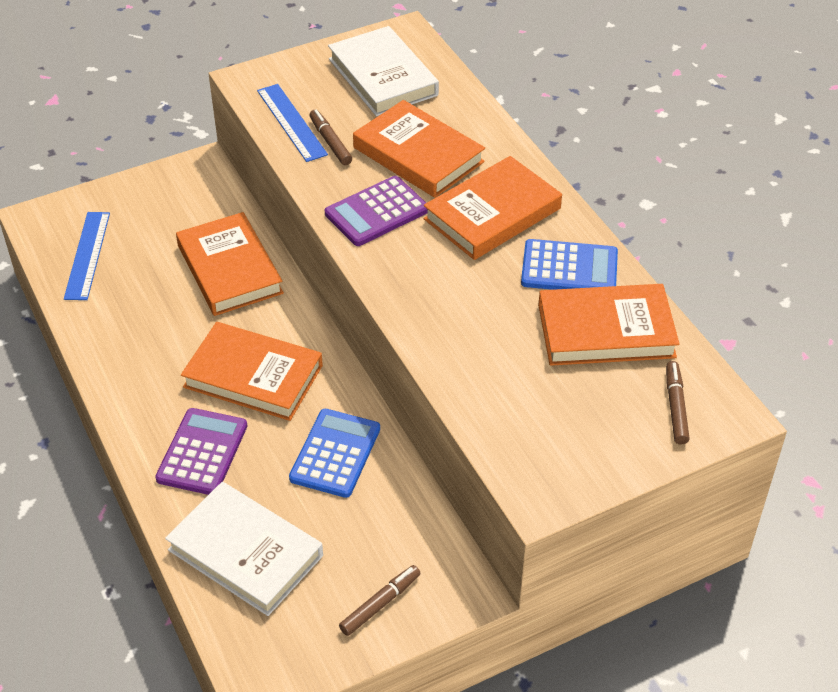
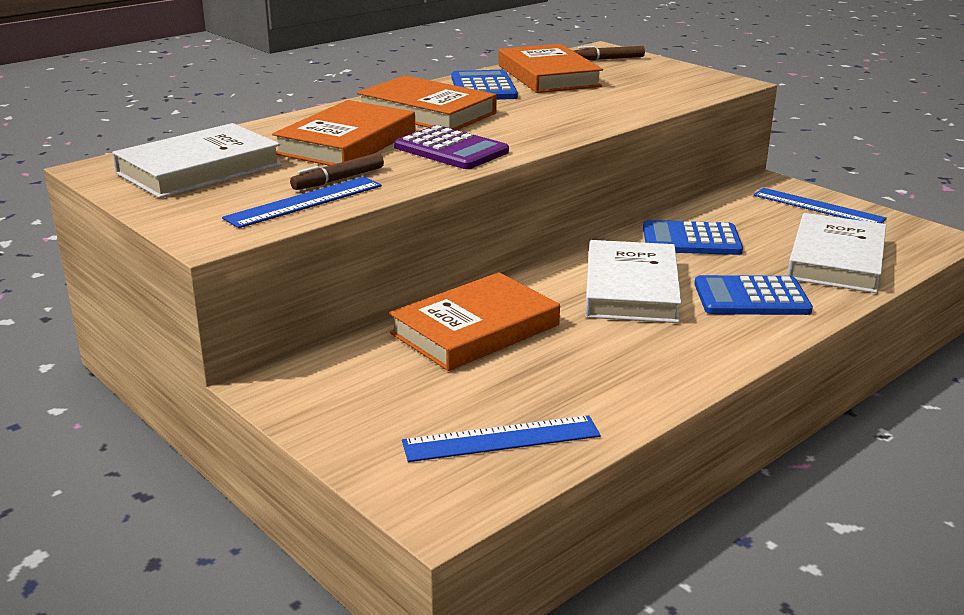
camera: 105 degrees left, 20 degrees down
purple calculator [155,408,247,495] -> blue calculator [694,275,813,315]
orange book [181,322,323,421] -> white book [585,240,681,323]
brown marker [339,565,421,636] -> blue ruler [754,188,887,223]

